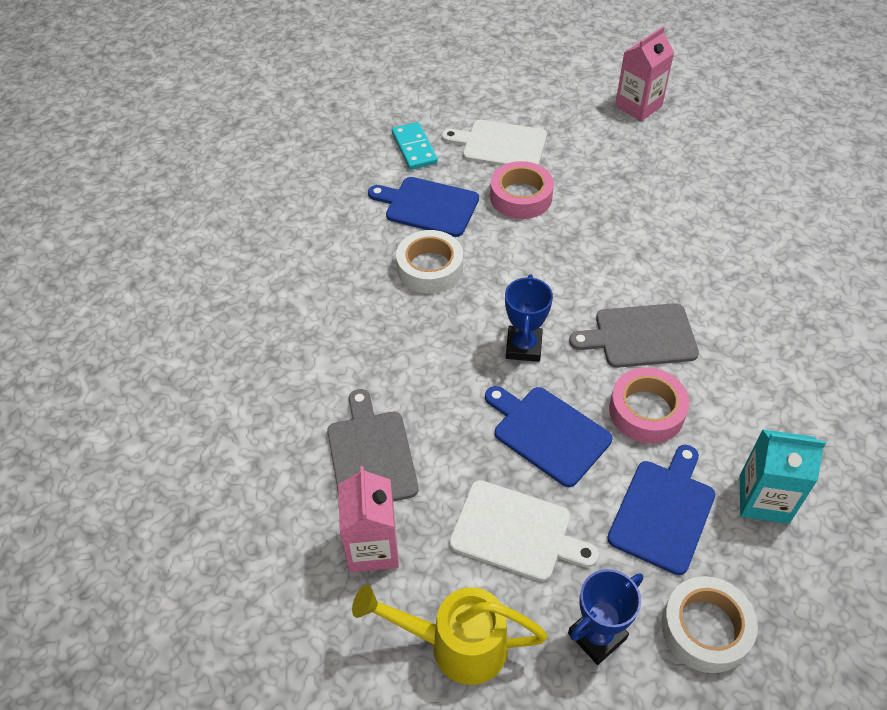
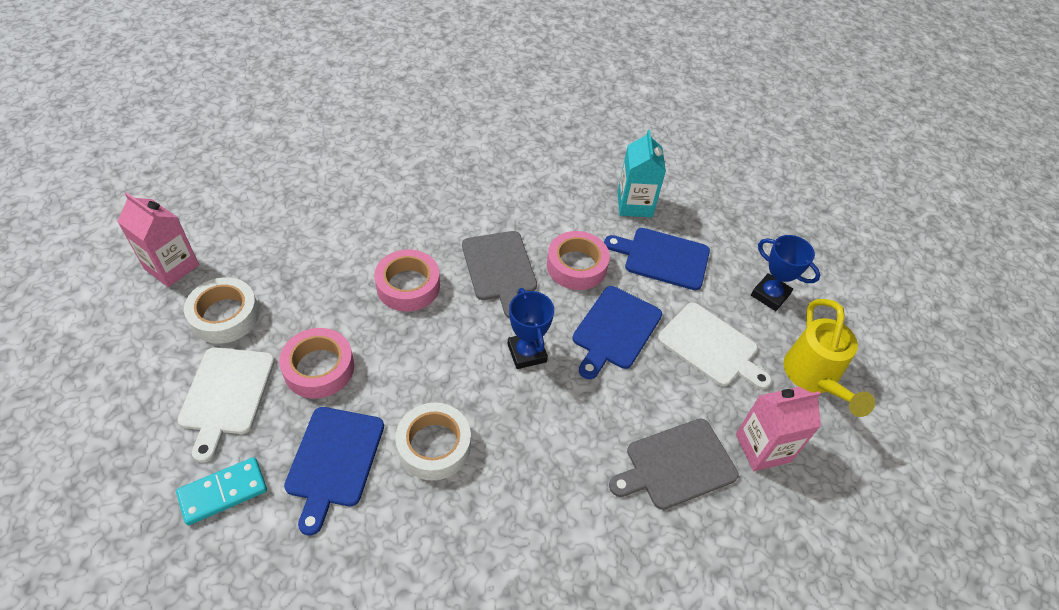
camera: 105 degrees left, 0 degrees up
white cutting board [449,480,599,582] -> white cutting board turned 120 degrees clockwise [658,302,772,390]
blue trophy [505,275,553,362] -> blue trophy turned 75 degrees clockwise [508,288,554,369]
white tape [661,576,758,673] -> white tape moved to [184,277,259,344]
none -> pink tape [374,249,440,312]

